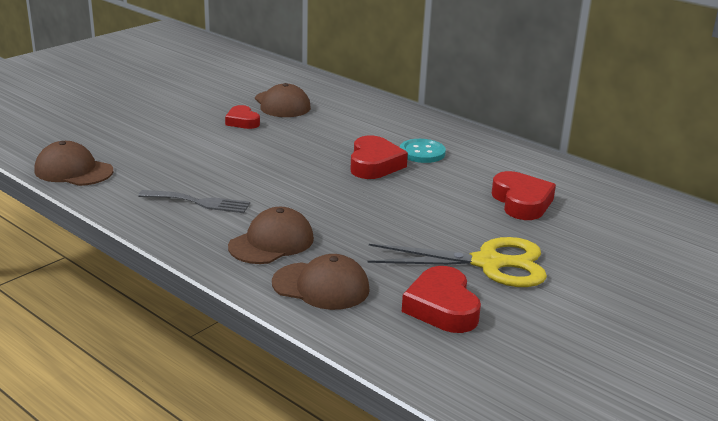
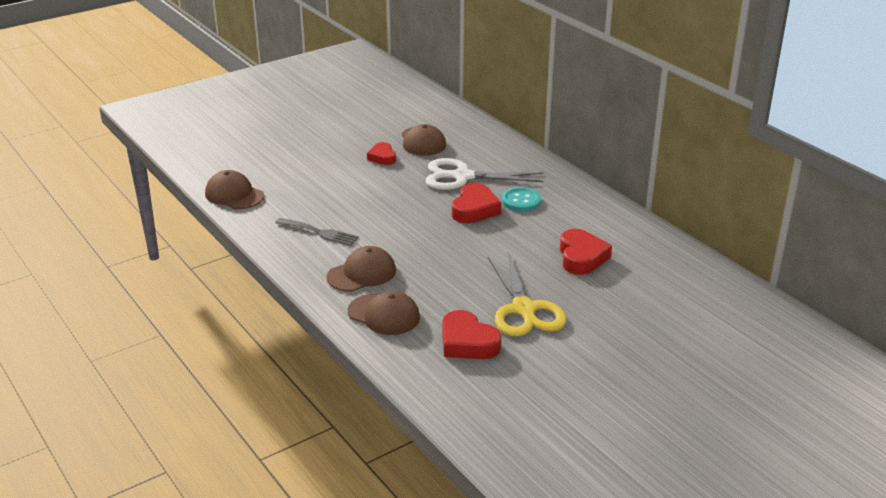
camera: 15 degrees right, 5 degrees up
yellow scissors [367,237,547,287] -> yellow scissors turned 60 degrees clockwise [487,253,566,337]
red heart [402,266,481,333] -> red heart turned 45 degrees counterclockwise [442,310,501,359]
none -> white scissors [425,158,544,190]

